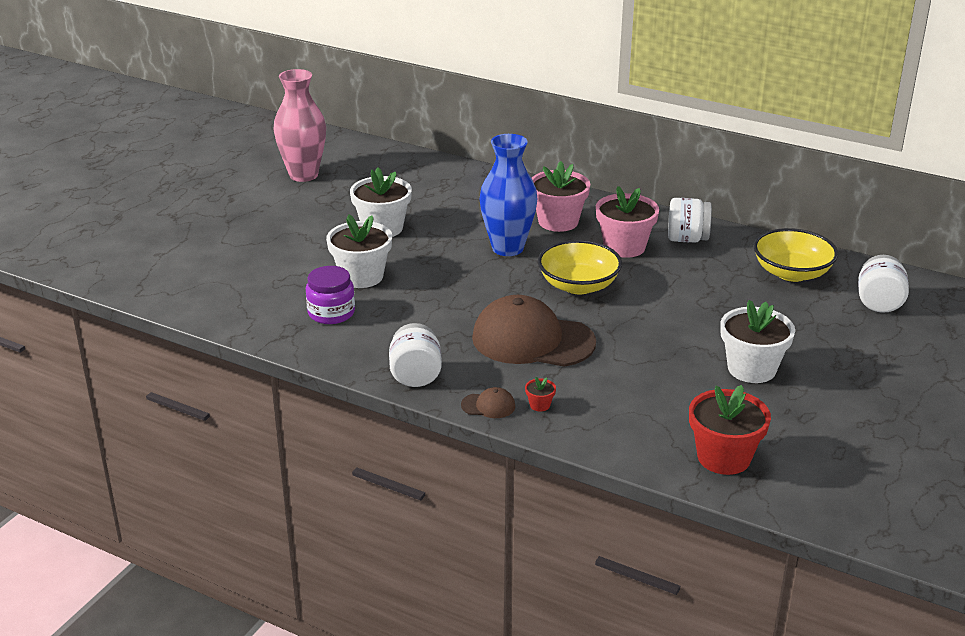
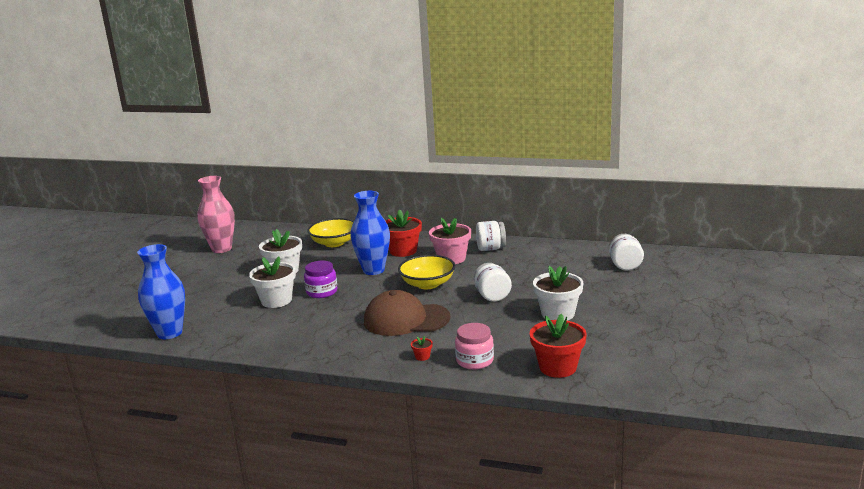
camera: 10 degrees left, 10 degrees down
purple jar [306,266,355,324] -> purple jar moved to [304,261,337,298]
white jar [389,323,442,387] -> white jar moved to [474,263,512,302]
brown cap [461,387,515,418] -> none
pink flower pot [532,161,590,232] -> red flower pot [386,209,422,257]
yellow bowl [753,228,838,282] -> yellow bowl moved to [307,218,354,247]
none -> blue vase [137,244,185,339]
none -> pink jar [455,323,494,370]

